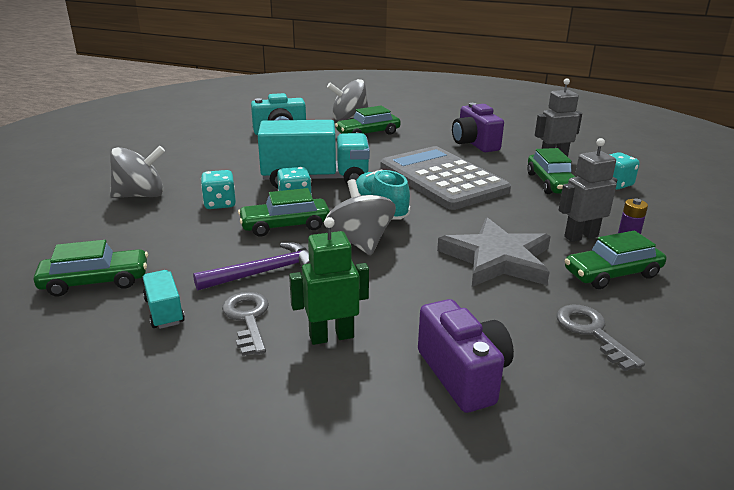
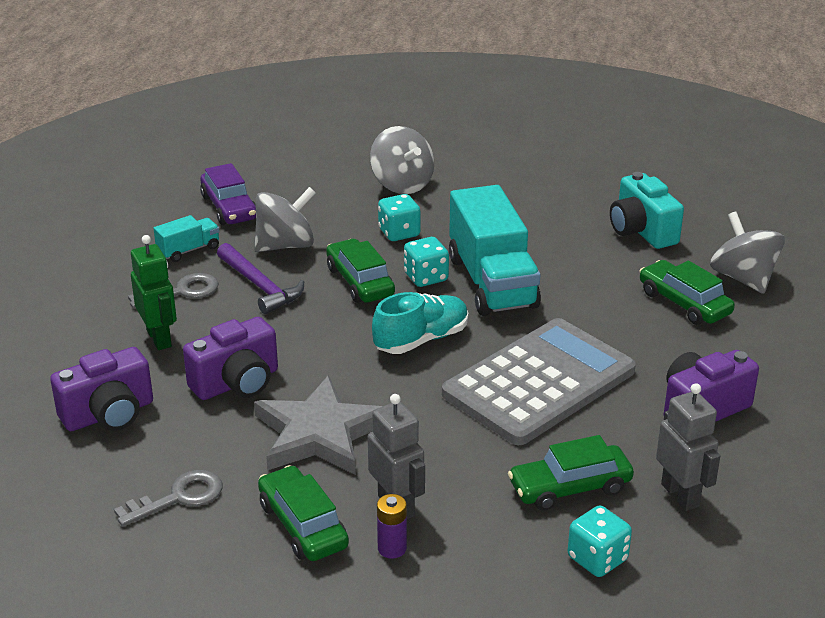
camera: 80 degrees right, 5 degrees up
green car [34,240,148,296] -> purple car [200,163,256,225]
grey spinning top [326,179,396,255] -> grey spinning top moved to [254,187,316,252]
none -> purple camera [183,317,278,400]

